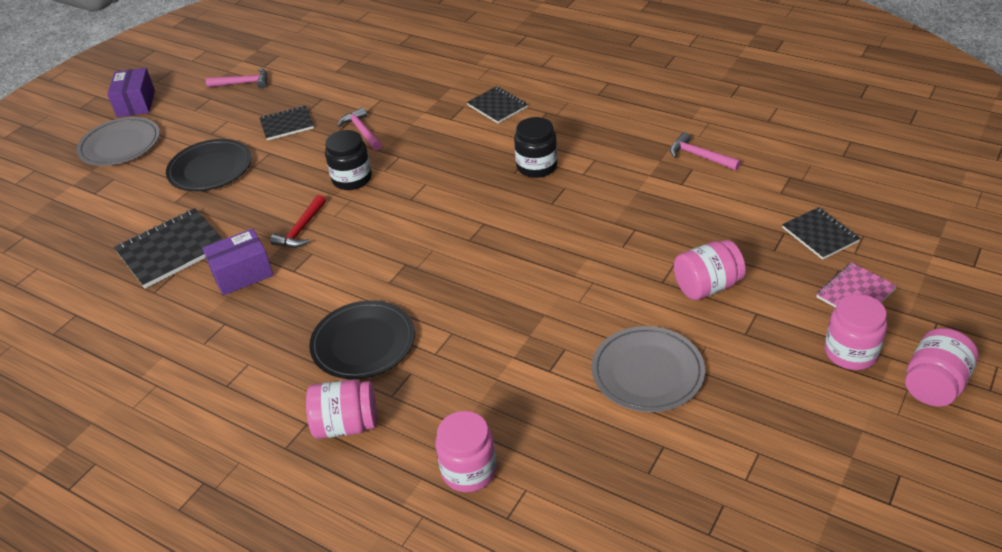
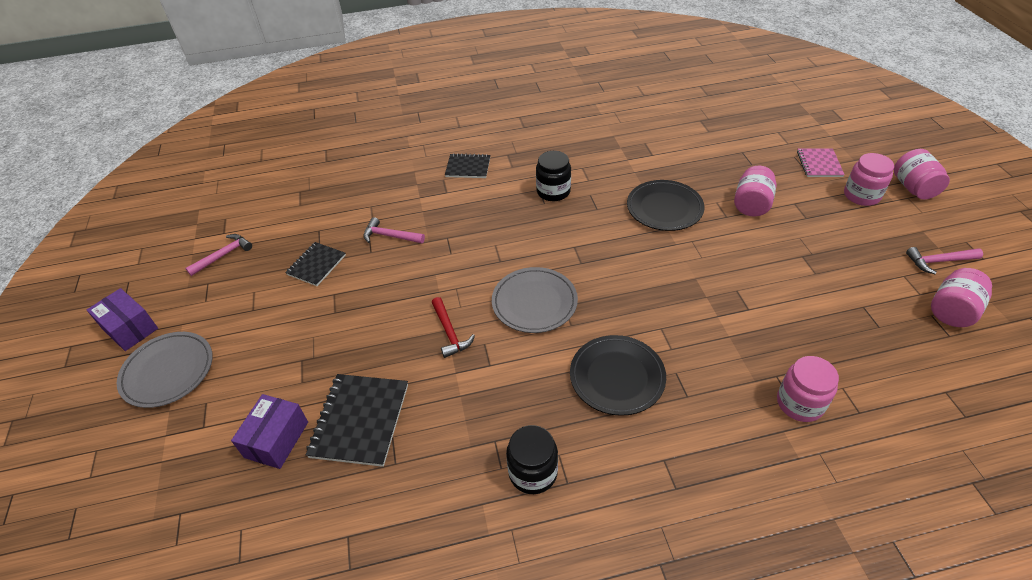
camera: 45 degrees left, 5 degrees up
black plate [166,139,252,191] -> black plate moved to [627,180,705,231]
purple box [202,228,274,296] -> purple box moved to [231,394,308,469]
pink jar [306,379,377,439] -> pink jar moved to [931,268,992,327]
black jar [325,130,372,190] -> black jar moved to [506,425,558,494]
grey plate [592,326,705,412] -> grey plate moved to [492,267,578,333]
pink hammer [670,132,741,170] -> pink hammer moved to [906,247,983,274]
black notebook [782,207,860,260] -> none

